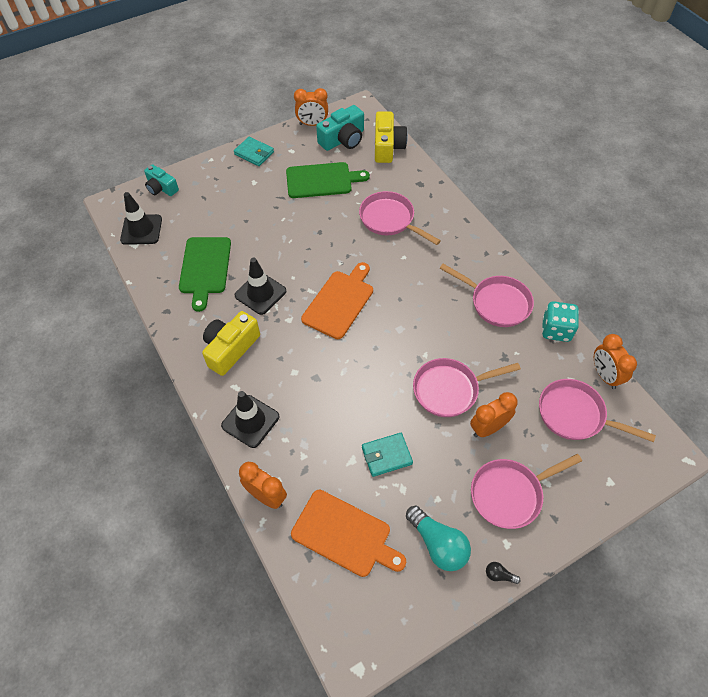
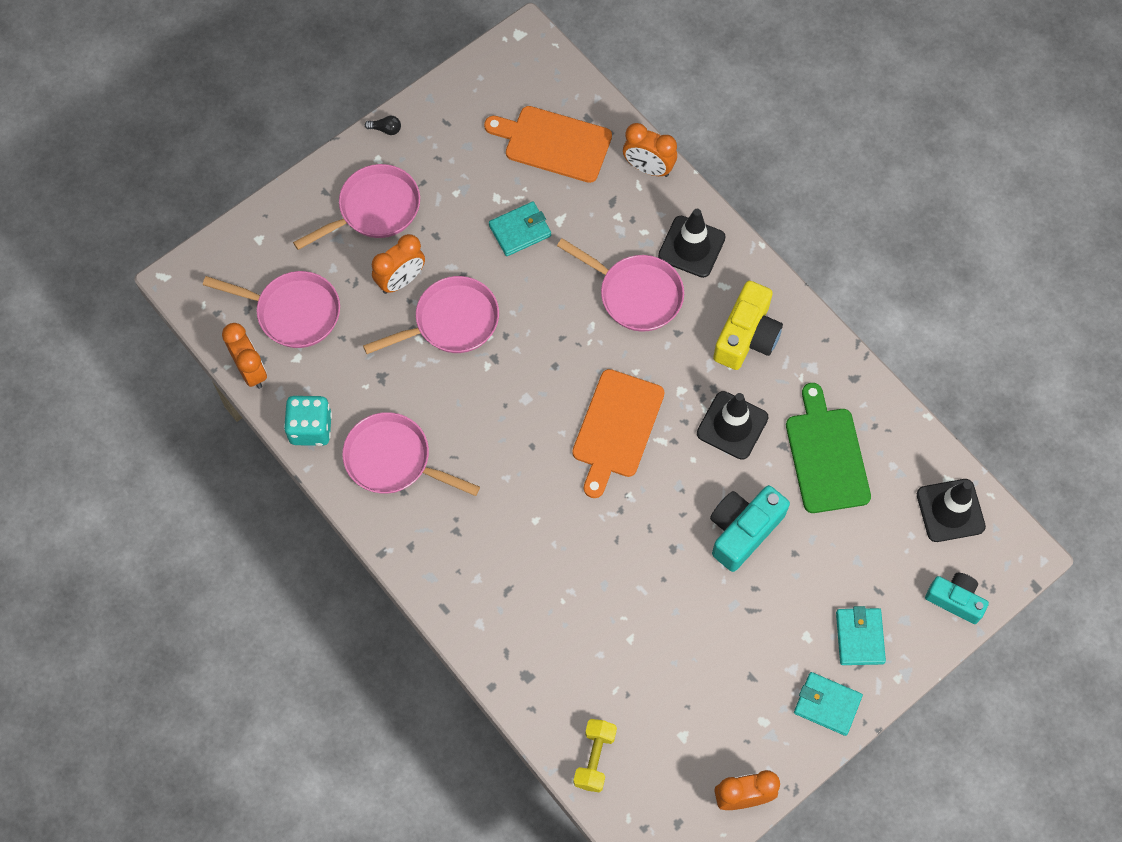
camera: 170 degrees right, 10 degrees up
green cutting board [286,162,370,198] -> none
turquoise camera [316,105,364,151] -> turquoise camera moved to [710,485,790,572]
pink pan [359,191,441,245] -> pink pan moved to [557,238,684,332]
yellow camera [375,111,408,163] -> yellow dumbbell [573,719,617,793]
turquoise light bulb [406,506,471,571] -> none
none -> turquoise wallet [836,606,886,665]

